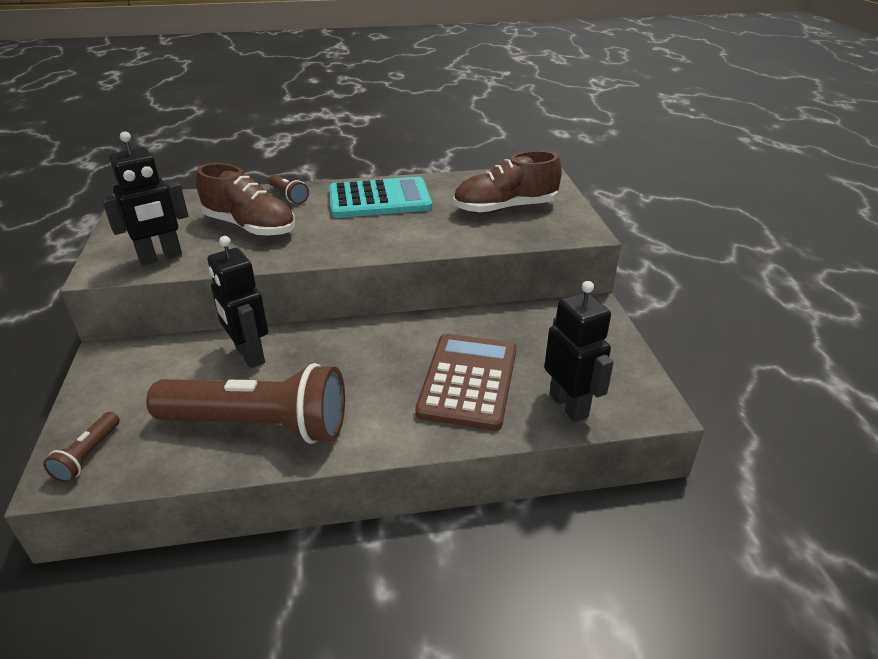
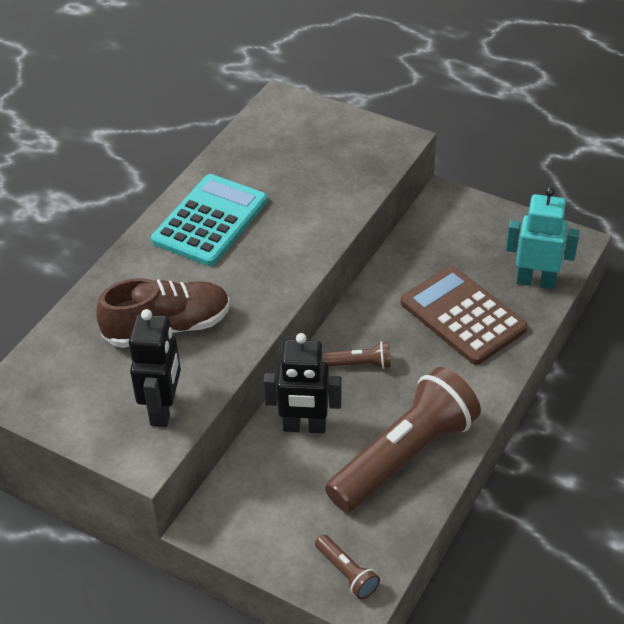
camera: 50 degrees left, 10 degrees up
brown flashlight [269,175,309,204] -> brown flashlight moved to [323,341,391,369]
brown shoe [453,151,562,214] -> none
black robot [544,281,614,422] -> turquoise robot [506,187,580,289]

